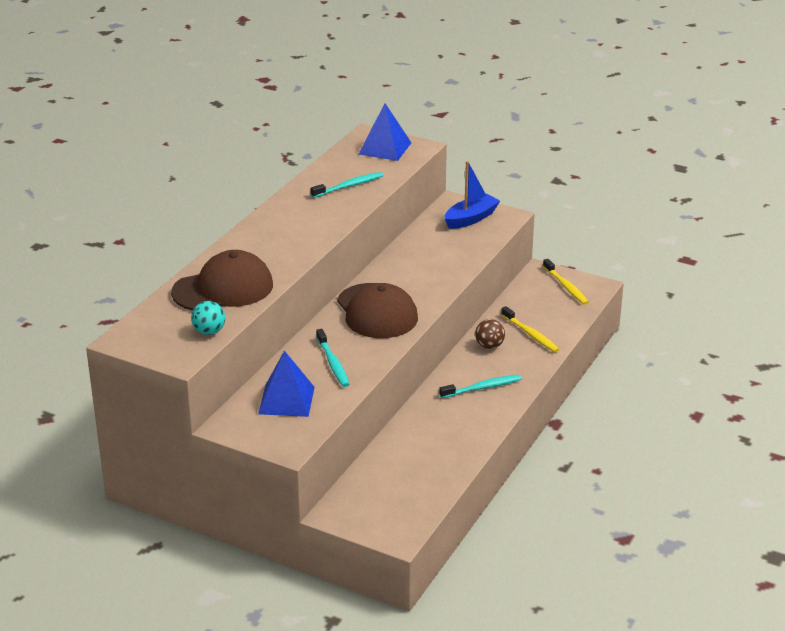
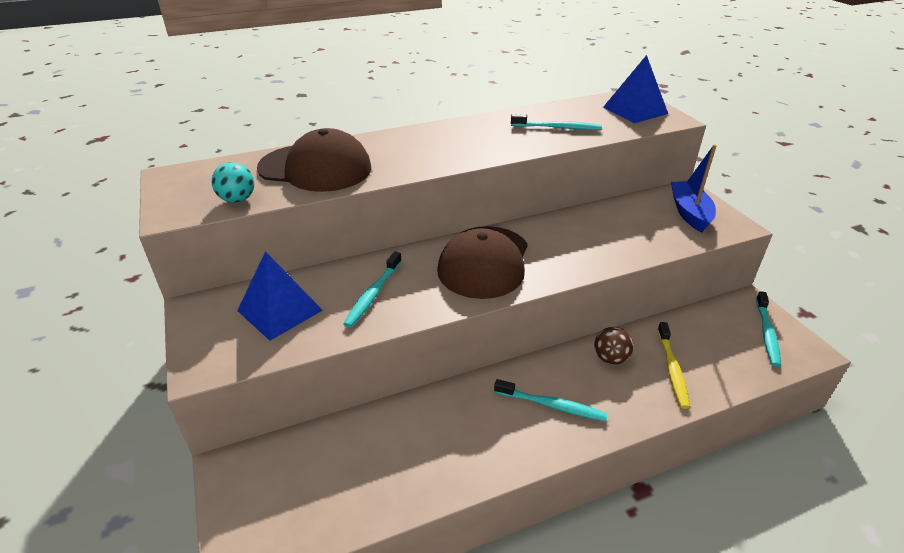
camera: 40 degrees right, 5 degrees up
blue boat [444,161,500,229] -> blue boat turned 90 degrees counterclockwise [671,144,717,232]
yellow toothbrush [543,259,589,305] -> turquoise toothbrush [756,291,781,367]

